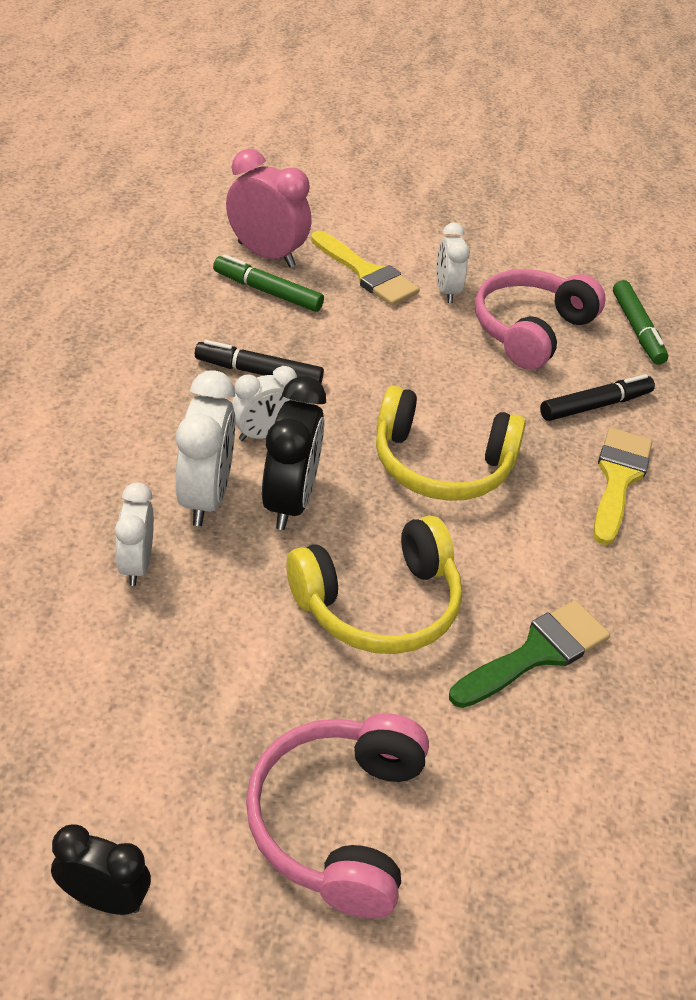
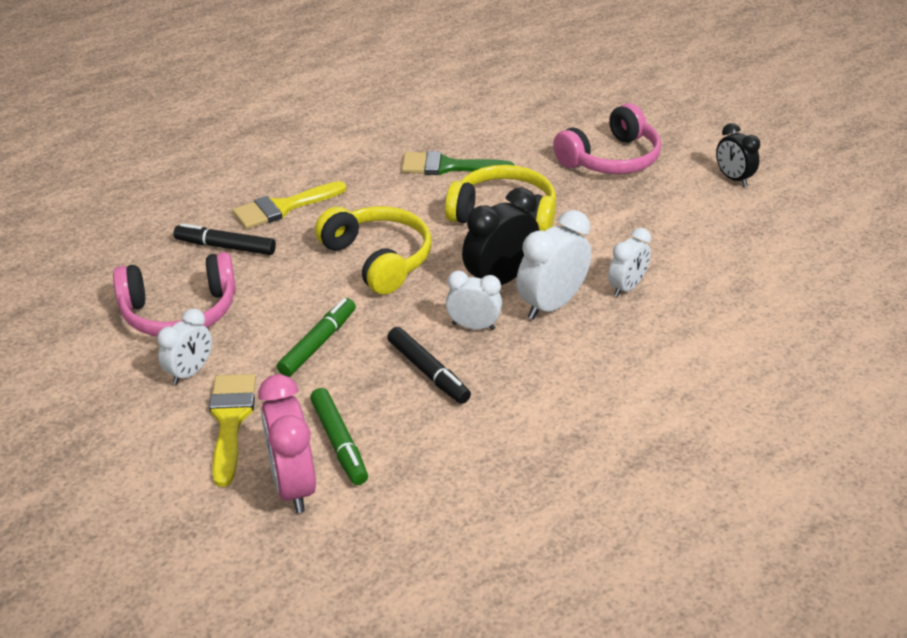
camera: 135 degrees left, 5 degrees down
green marker [613,280,669,365] -> green marker moved to [277,298,356,377]

